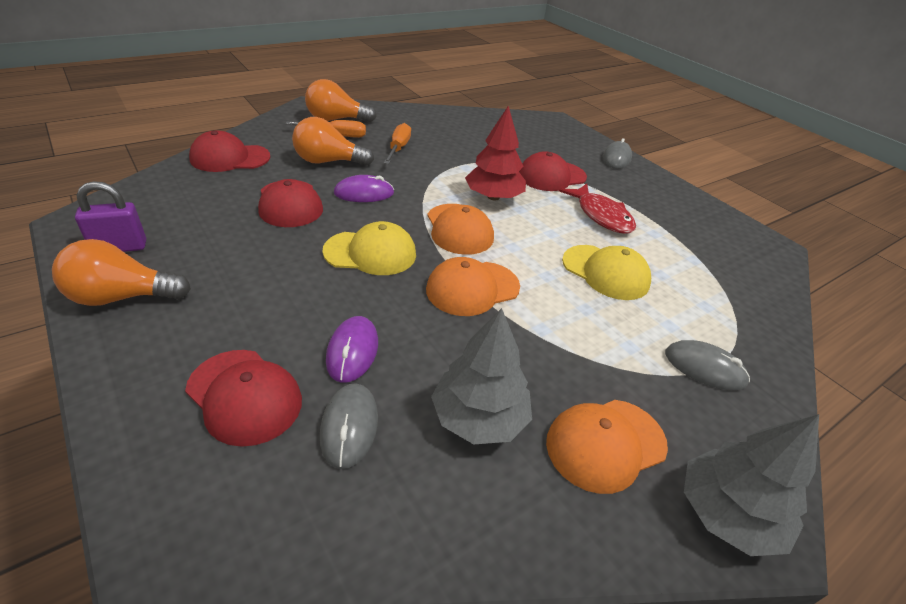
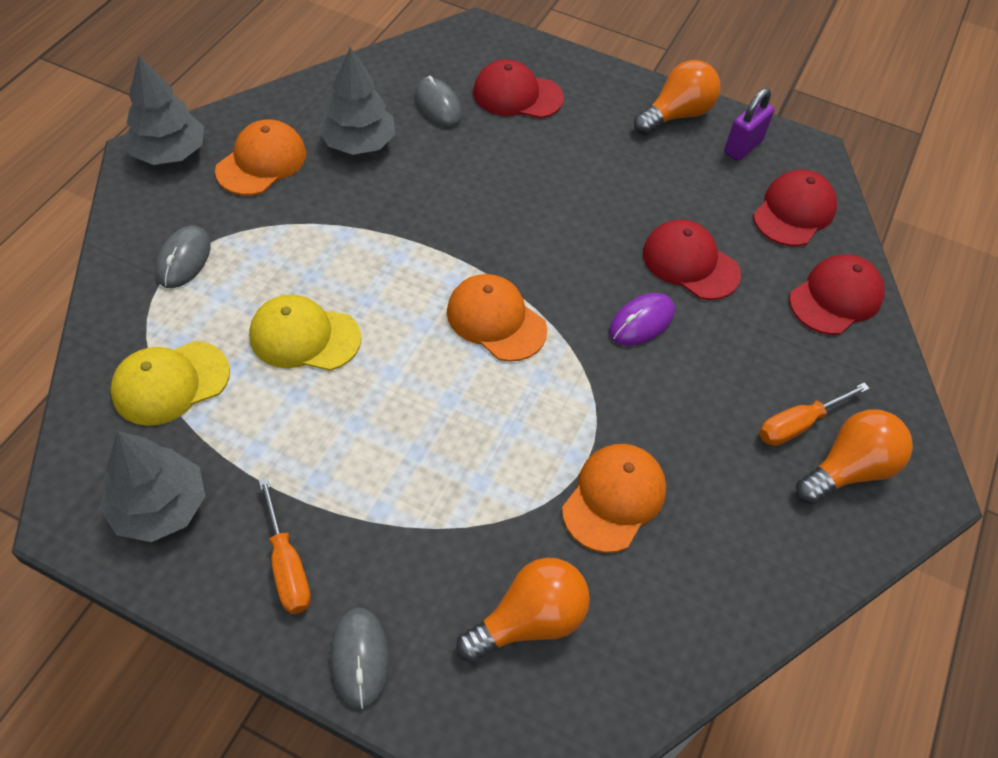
camera: 150 degrees right, 15 degrees up
orange light bulb [292,117,374,166] -> orange light bulb moved to [456,558,590,663]
yellow cap [322,221,416,275] -> yellow cap moved to [110,341,230,426]
purple mouse [326,316,378,383] -> none
orange screwdriver [384,123,411,164] -> orange screwdriver moved to [259,477,311,614]
orange cap [426,257,520,316] -> orange cap moved to [562,444,666,553]
red tree [465,106,526,201] -> none
red cap [519,151,587,191] -> red cap moved to [753,170,837,246]
red fish [559,184,636,234] -> none
grey mouse [665,340,750,390] -> grey mouse turned 75 degrees counterclockwise [156,225,211,288]
none -> grey tree [100,431,205,542]

